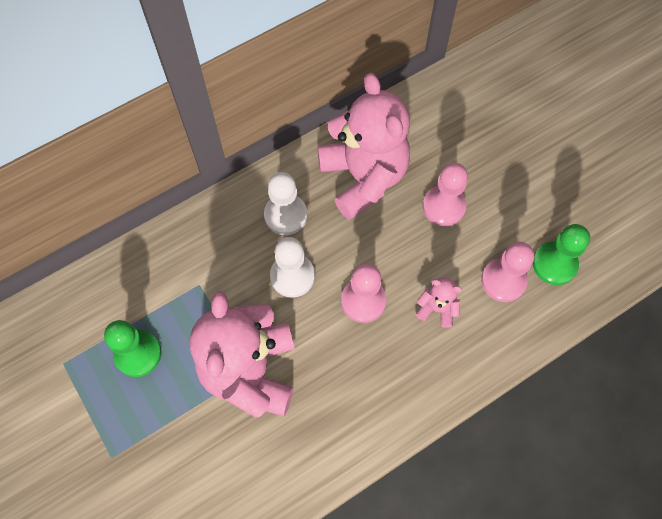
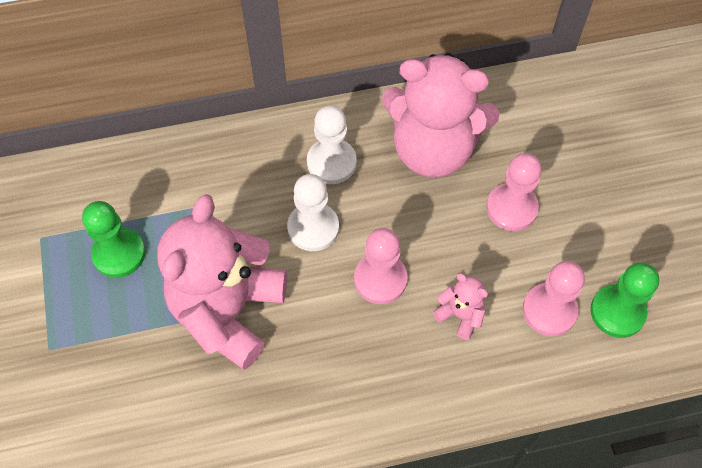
camera: 20 degrees right, 5 degrees down
pink teddy bear [317,73,410,220] -> pink teddy bear turned 105 degrees clockwise [382,53,500,178]

